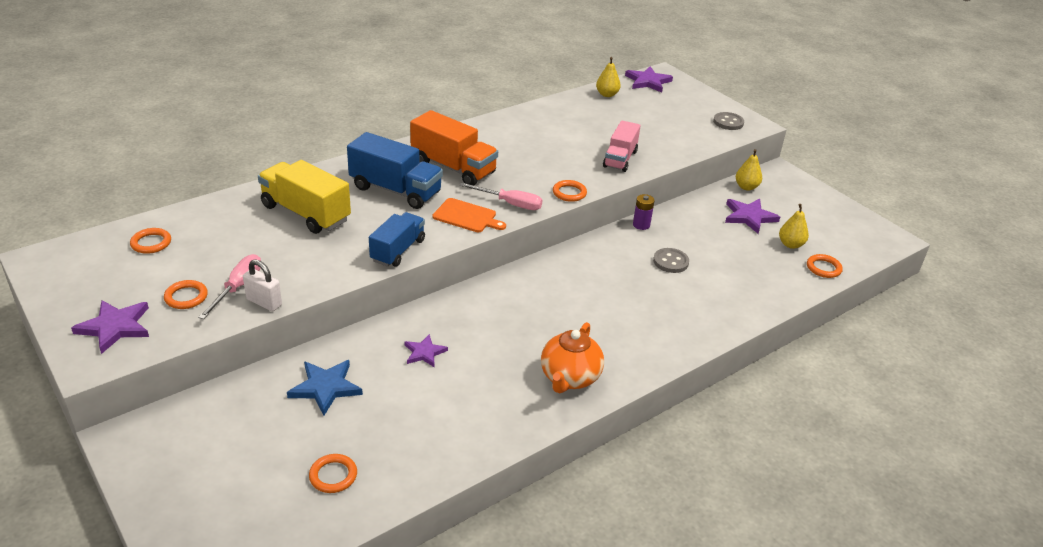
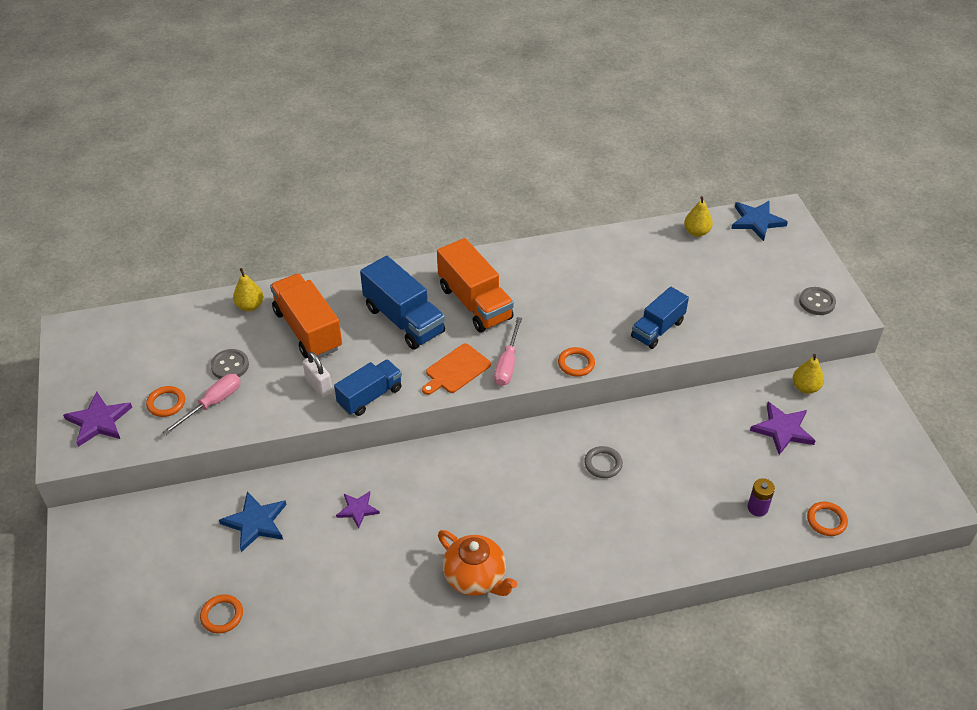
camera: 25 degrees right, 10 degrees up
orange ring [130,228,171,254] -> none
white padlock [243,259,282,311] -> white padlock moved to [303,352,333,398]
yellow truck [258,160,351,234] -> orange truck [270,274,342,358]
orange cutting board [432,198,506,232] -> orange cutting board turned 90 degrees clockwise [422,343,491,395]
pink screwdriver [460,183,542,210] -> pink screwdriver turned 60 degrees clockwise [494,317,522,386]
orange teapot [541,322,604,393] -> orange teapot turned 90 degrees counterclockwise [438,530,517,596]
pink truck [603,120,641,172] -> blue truck [631,287,689,349]
purple star [625,66,673,93] -> blue star [731,201,788,241]
purple battery [633,194,655,230] -> purple battery moved to [747,478,775,517]
grey button [653,248,689,273] -> grey button moved to [210,349,249,379]
yellow pear [779,204,809,249] -> yellow pear moved to [233,268,263,311]
none -> grey ring [584,446,623,478]

